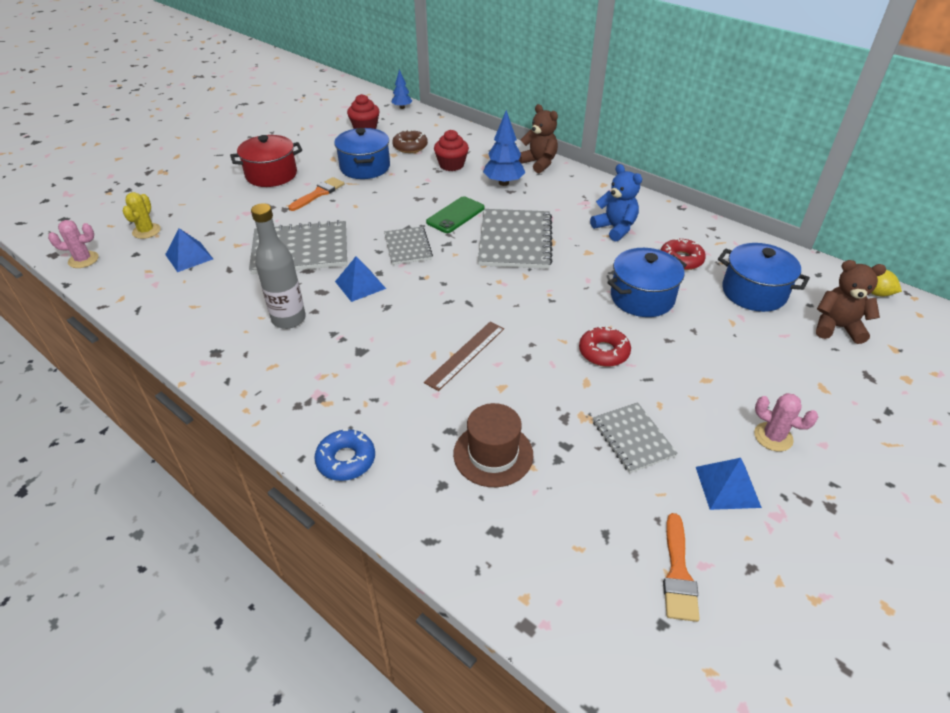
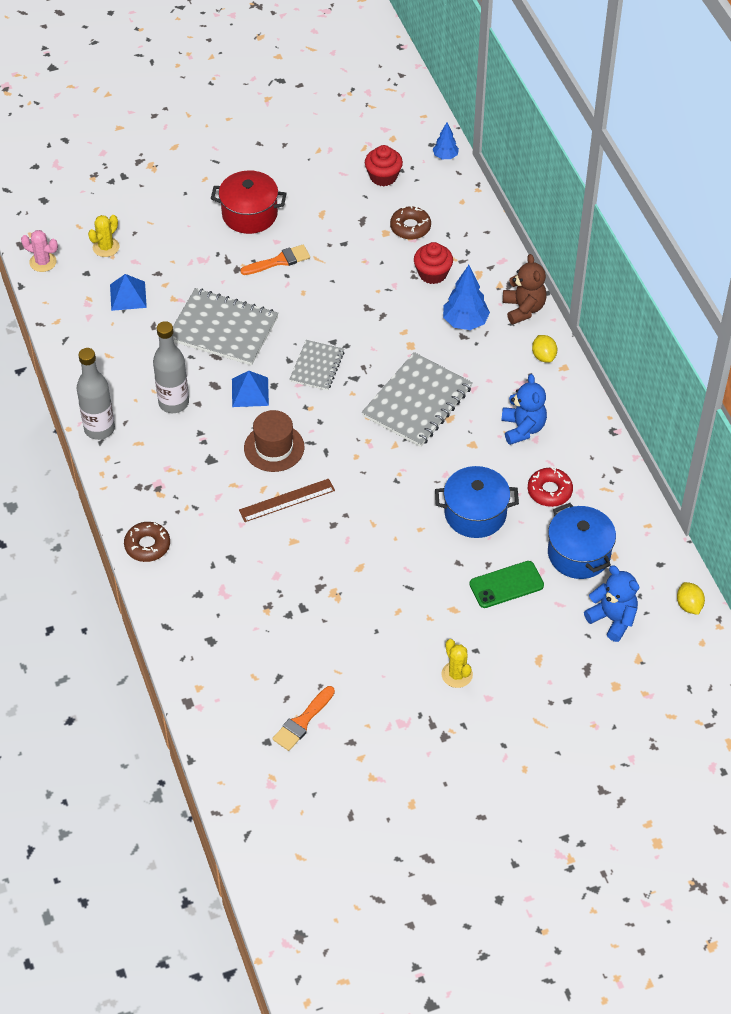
camera: 30 degrees right, 10 degrees up
blue donut [314,429,375,481] -> brown donut [124,522,170,562]
blue pot [334,128,390,179] -> none
green phone [426,196,484,233] -> green phone moved to [469,561,544,608]
brown hat [453,403,533,487] -> brown hat moved to [244,410,304,472]
red donut [579,326,631,367] -> none
grey notebook [593,402,678,473] -> none
blue pyramid [696,458,762,510] -> none
pink cactus [754,393,818,452] -> yellow cactus [442,639,473,688]
brown teddy bear [816,260,886,344] -> blue teddy bear [584,565,639,642]
none -> grey bottle [76,348,115,440]
none -> yellow lemon [532,335,557,363]

